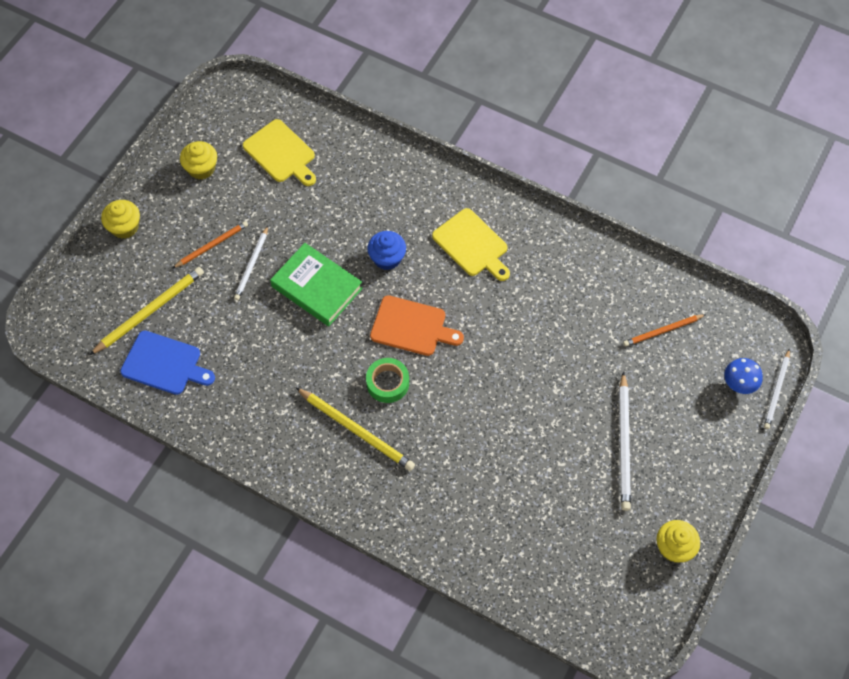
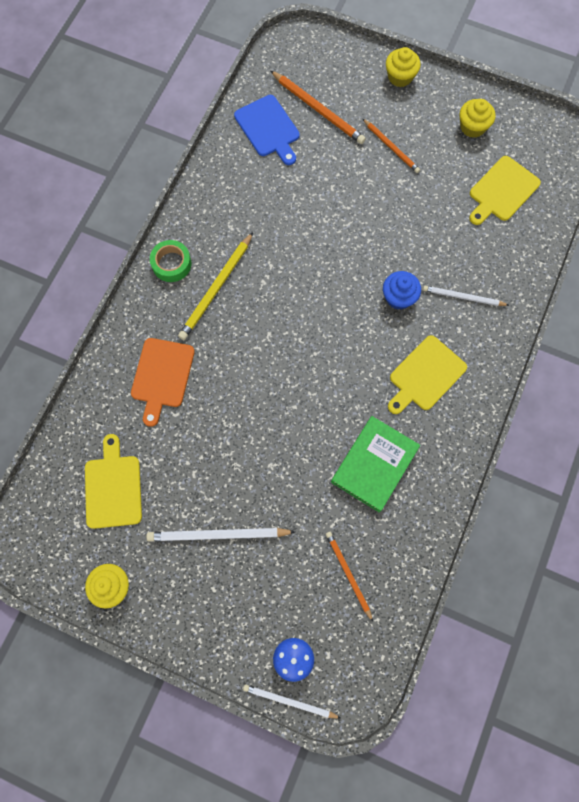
camera: 85 degrees right, 10 degrees up
yellow pencil [90,267,204,355] -> orange pencil [271,71,366,144]
blue cutting board [120,330,215,395] -> blue cutting board turned 45 degrees counterclockwise [234,95,300,165]
white pencil [234,226,268,300] -> white pencil moved to [423,286,509,306]
green book [270,243,363,326] -> green book moved to [331,416,420,513]
green tape [366,358,409,403] -> green tape moved to [150,240,191,282]
orange cutting board [370,295,464,356] -> orange cutting board moved to [131,338,195,427]
none -> yellow cutting board [85,434,142,529]

